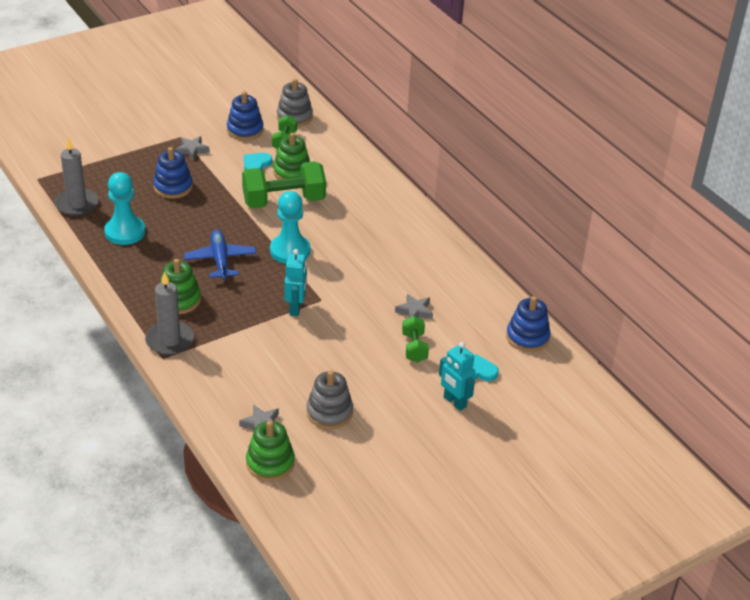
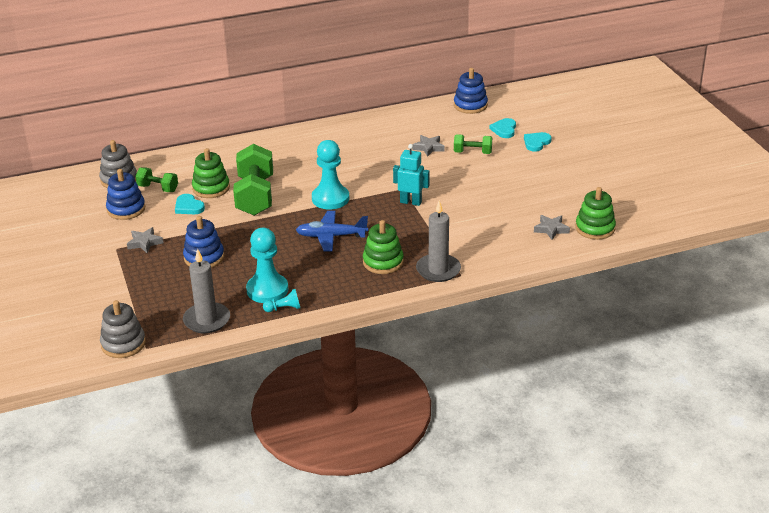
camera: 75 degrees left, 5 degrees down
grey stacking toy [306,370,353,429] -> grey stacking toy moved to [100,300,146,358]
turquoise robot [439,342,475,411] -> turquoise heart [524,132,552,152]
none -> turquoise pawn [263,289,300,312]

